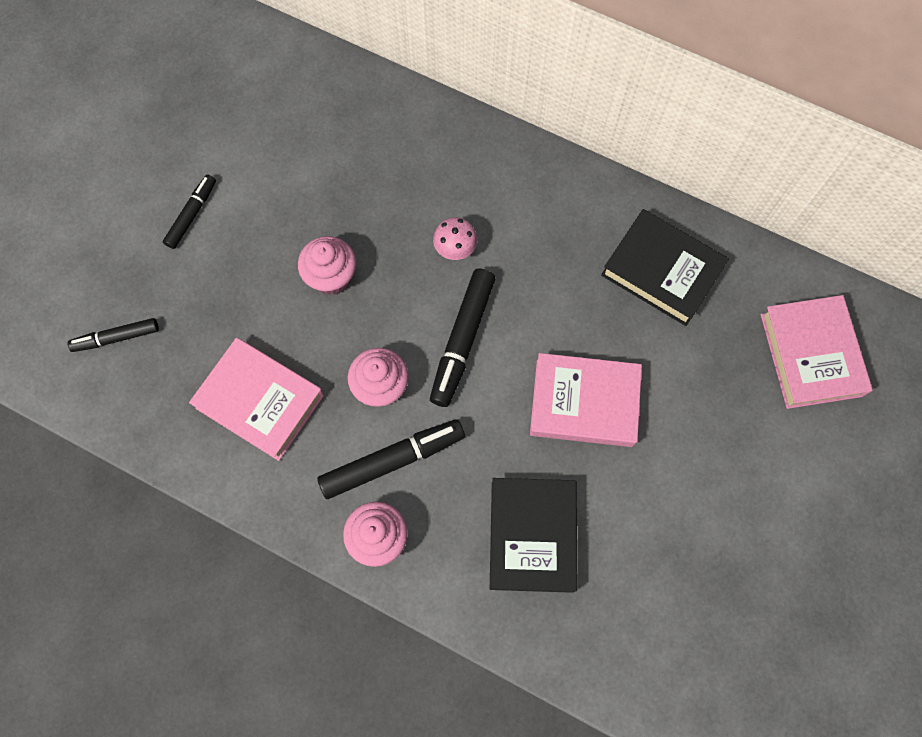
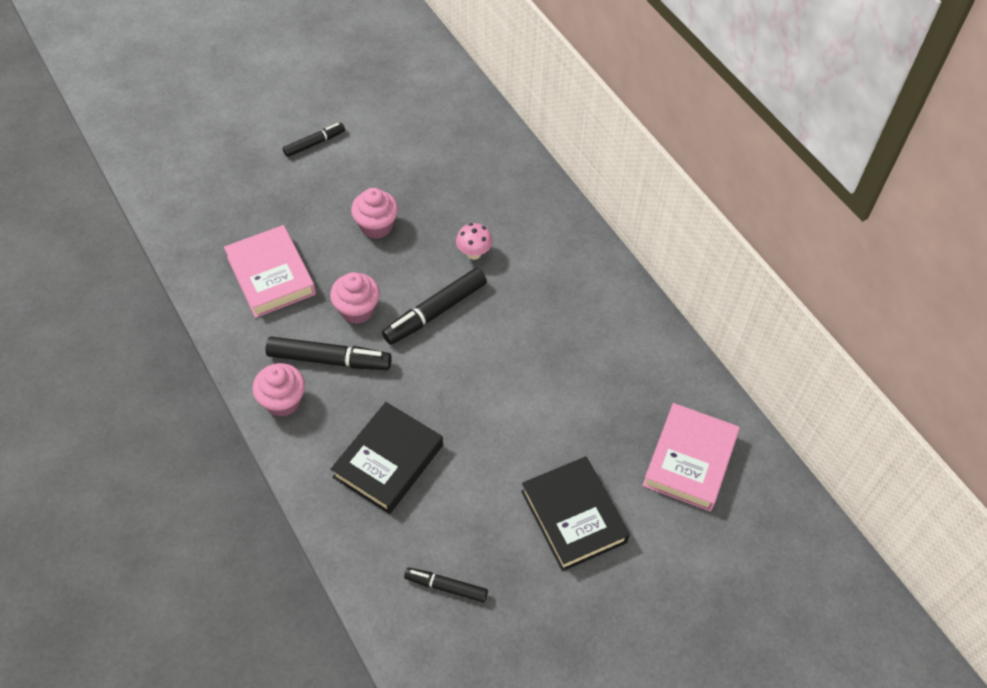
camera: 30 degrees right, 15 degrees down
black marker [68,318,159,352] -> black marker moved to [404,567,488,603]
pink book [530,353,642,447] -> none
black book [601,209,729,326] -> black book moved to [521,456,630,571]

